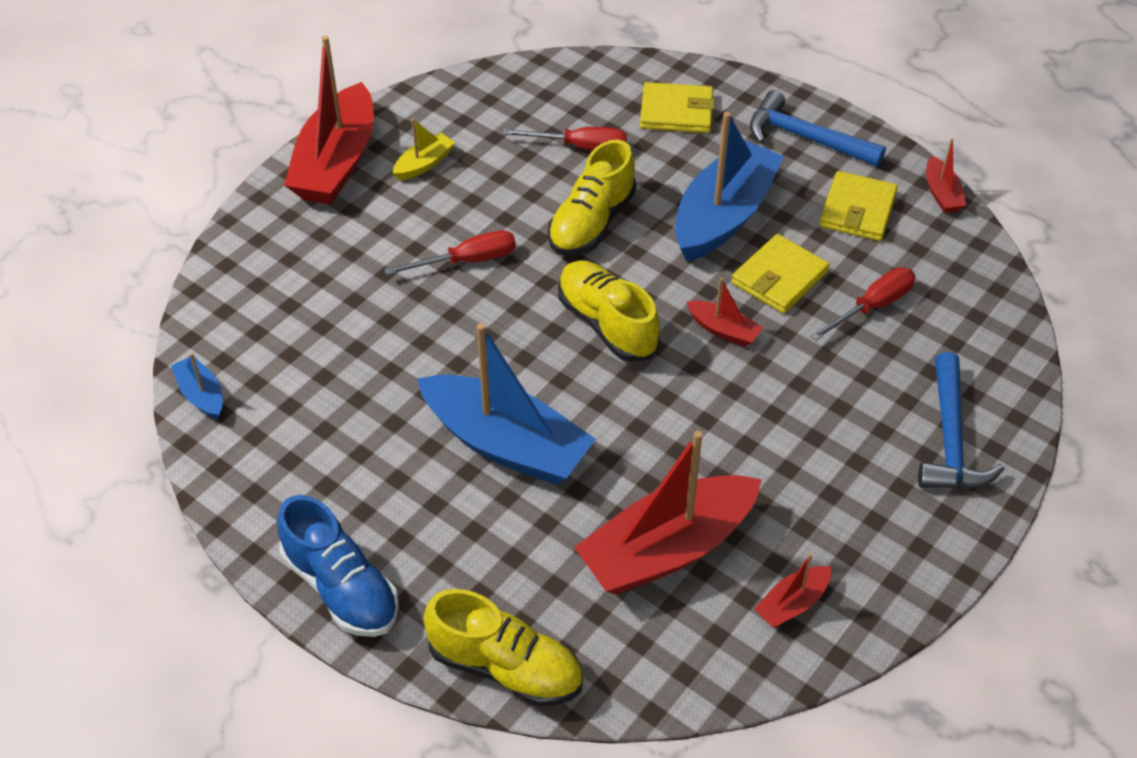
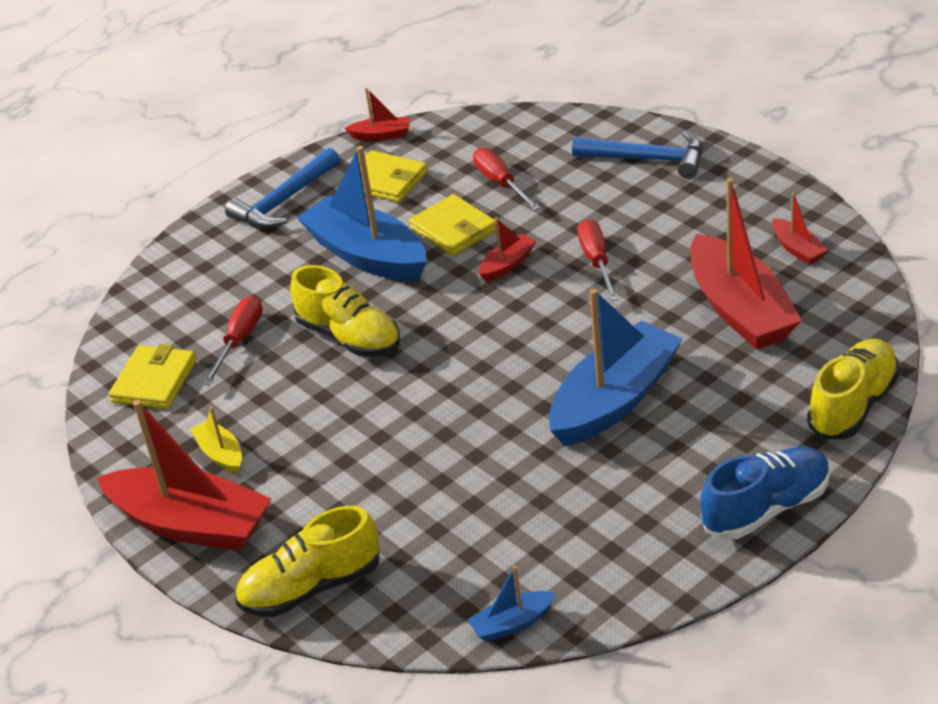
camera: 75 degrees left, 10 degrees down
red screwdriver [384,230,516,275] -> red screwdriver moved to [577,219,619,301]
yellow shoe [558,261,660,362] -> yellow shoe moved to [235,506,380,617]
yellow wallet [640,82,715,133] -> yellow wallet moved to [108,344,197,409]

